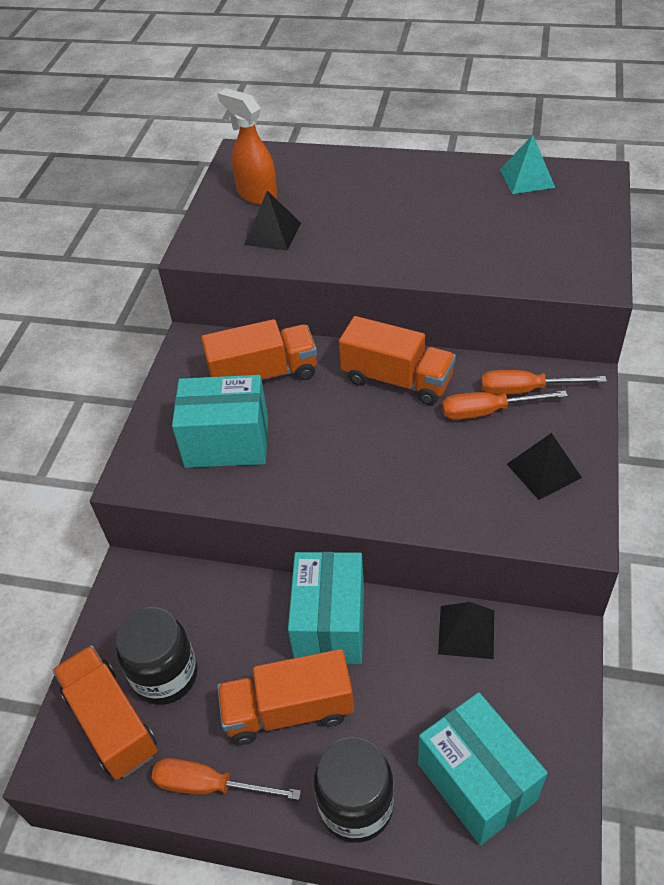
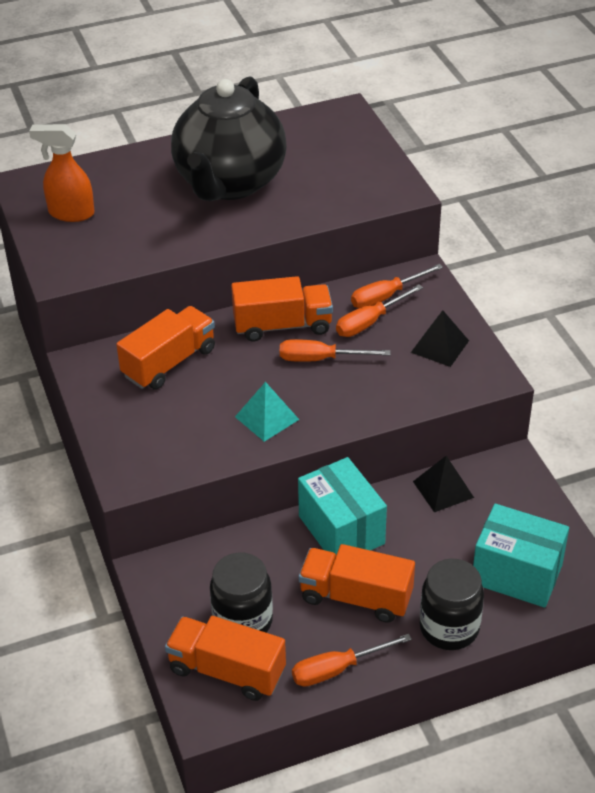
camera: 35 degrees left, 5 degrees down
turquoise box [172,375,268,468] -> none
orange truck [217,649,354,745] -> orange truck turned 60 degrees clockwise [299,544,415,623]
black pyramid [244,191,301,251] -> none
turquoise pyramid [500,135,555,194] -> turquoise pyramid moved to [235,382,299,442]
none -> black teapot [171,77,287,201]
none -> orange screwdriver [280,339,390,362]

